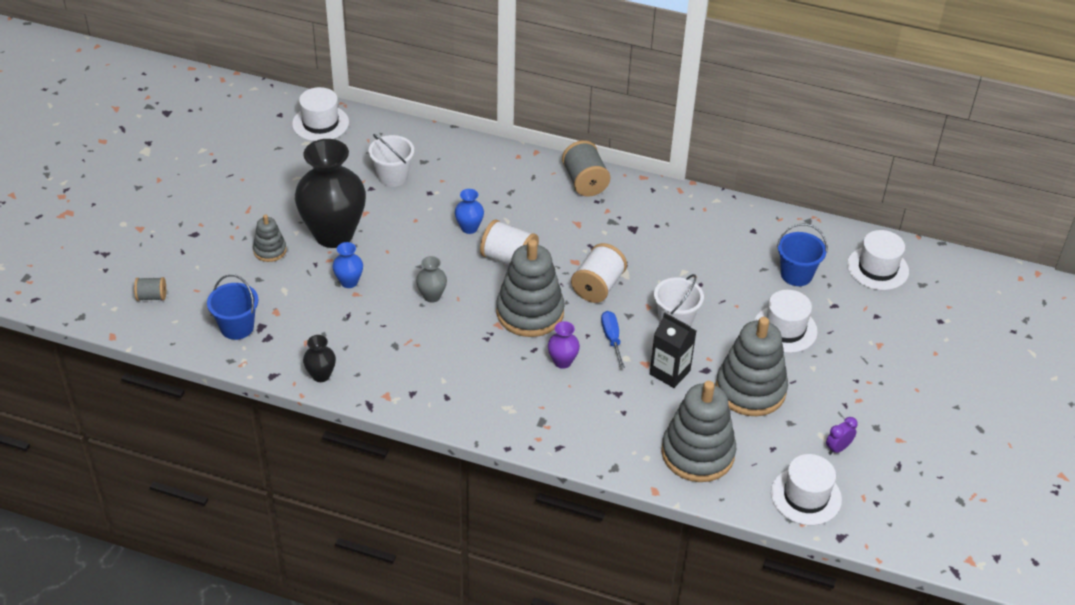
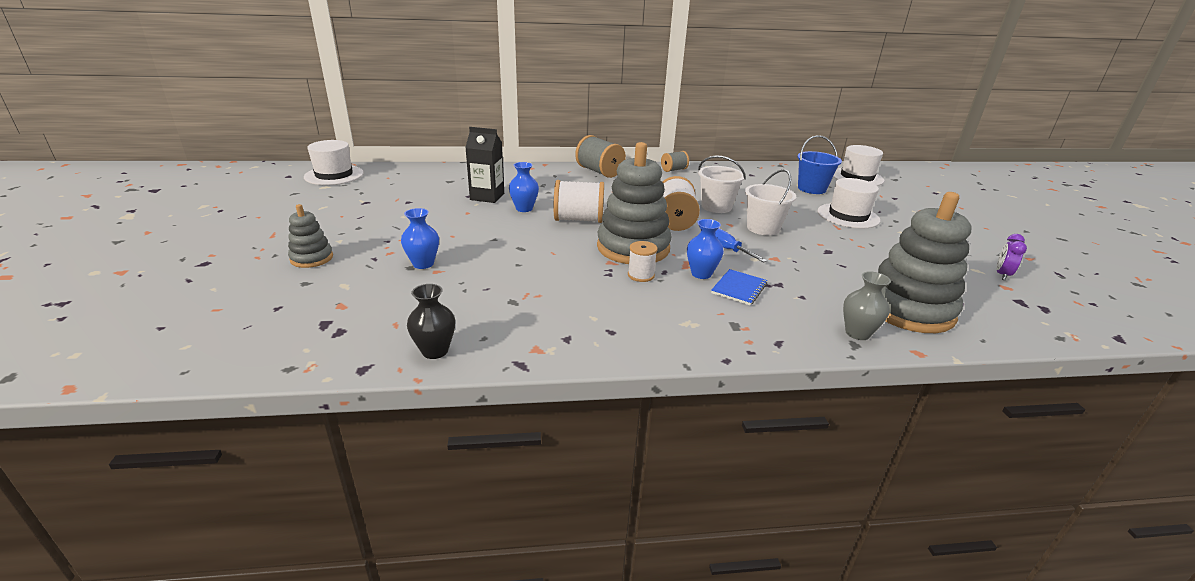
camera: 25 degrees left, 15 degrees down
grey spool [134,277,166,301] -> grey spool moved to [661,151,689,172]
blue bucket [207,274,258,340] -> none
black vase [295,139,366,248] -> none
white bucket [368,134,414,187] -> white bucket moved to [698,156,746,213]
grey vase [416,256,447,303] -> grey vase moved to [843,271,891,340]
purple vase [548,321,580,369] -> blue vase [687,219,724,279]
black carton [650,313,696,388] -> black carton moved to [465,127,504,203]
grey stacking toy [716,317,788,416] -> none
white hat [771,454,842,525] -> none
none -> white spool [628,241,658,282]
none -> blue notebook [711,269,767,305]

